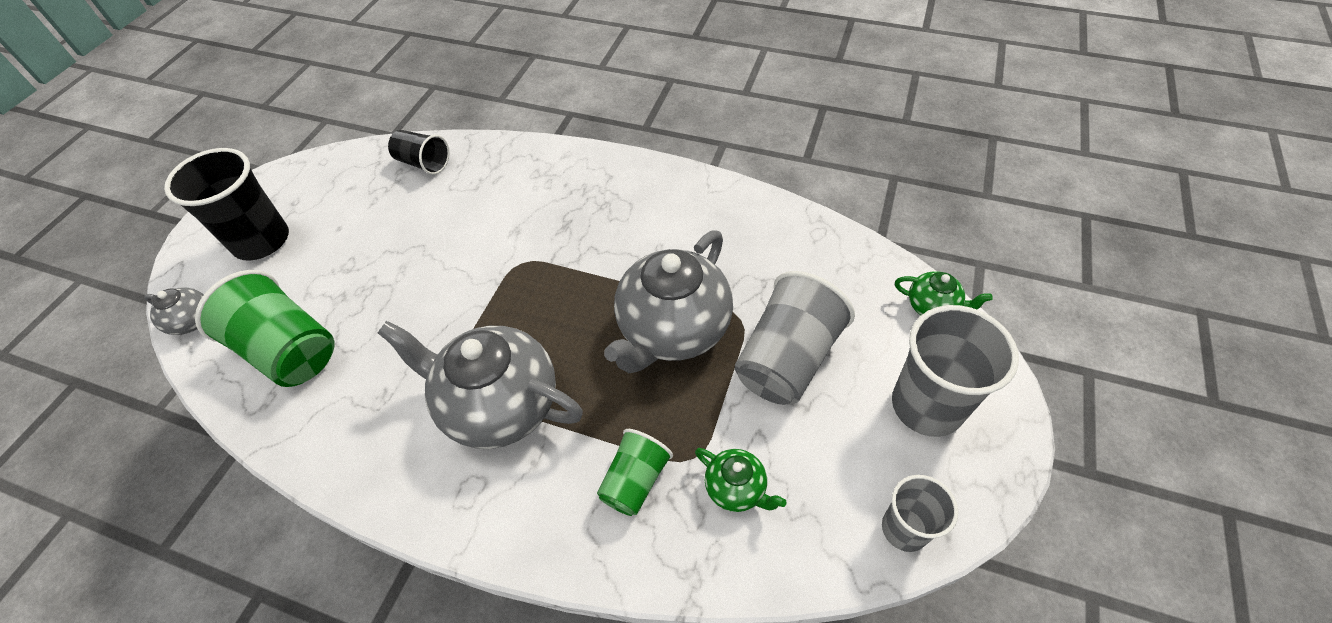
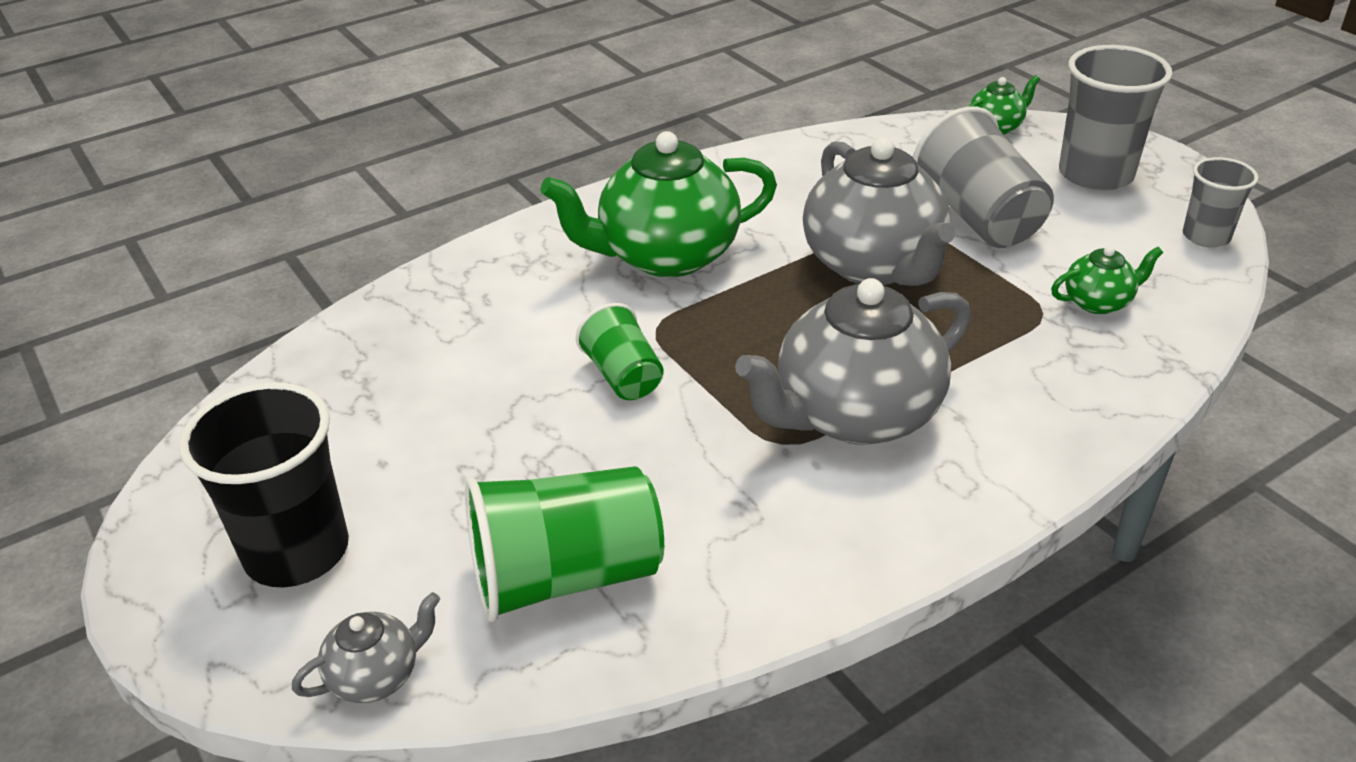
camera: 55 degrees left, 15 degrees down
black cup [388,130,449,175] -> none
green cup [597,429,673,516] -> green cup moved to [576,303,664,400]
none -> green teapot [540,131,777,277]

